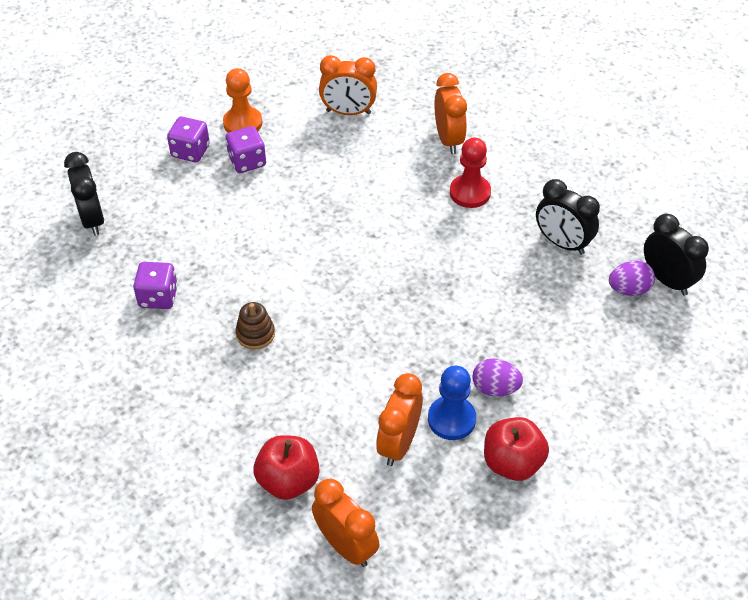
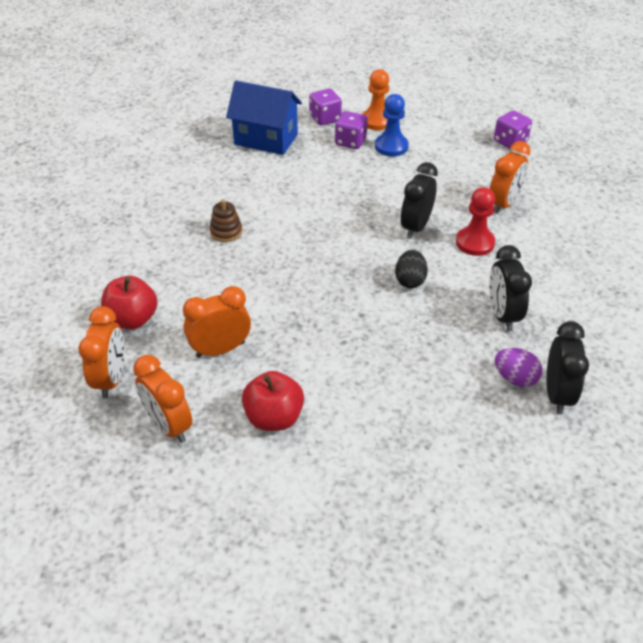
camera: 45 degrees right, 5 degrees down
black clock [64,152,104,236] -> black clock moved to [401,162,438,239]
purple dice [133,262,178,309] -> purple dice moved to [494,110,532,150]
orange clock [319,55,377,115] -> orange clock moved to [133,355,192,443]
blue pawn [428,366,476,440] -> blue pawn moved to [375,94,409,156]
purple egg [472,358,523,397] -> none
none -> blue house [226,81,302,155]
none -> black egg [395,250,428,288]

